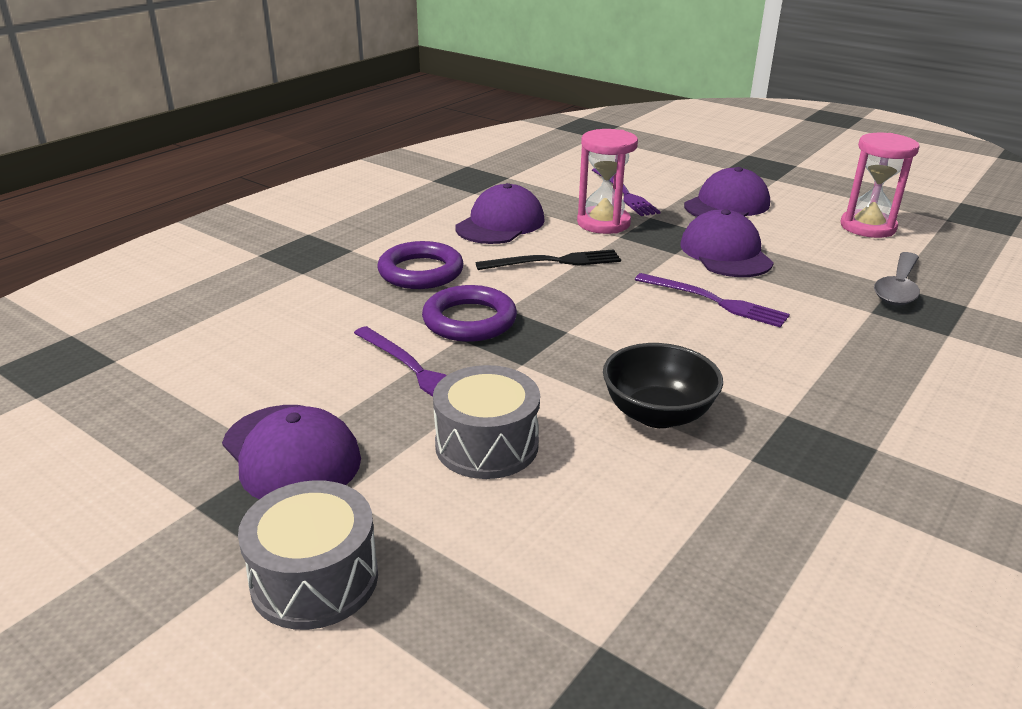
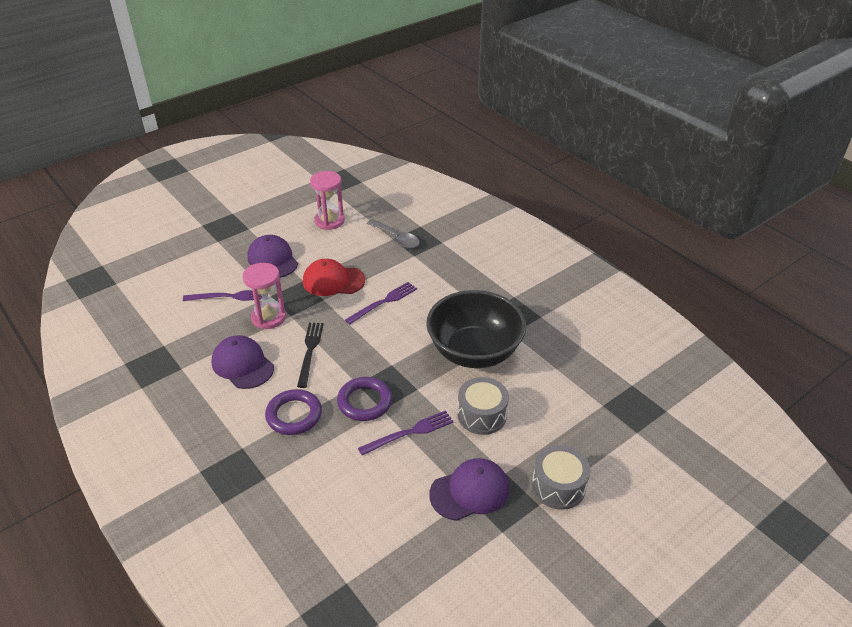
camera: 75 degrees left, 10 degrees up
black bowl [603,343,723,428] -> black bowl [426,290,526,368], size x1.80
purple cap [680,209,774,277] -> red cap [303,259,365,296]

